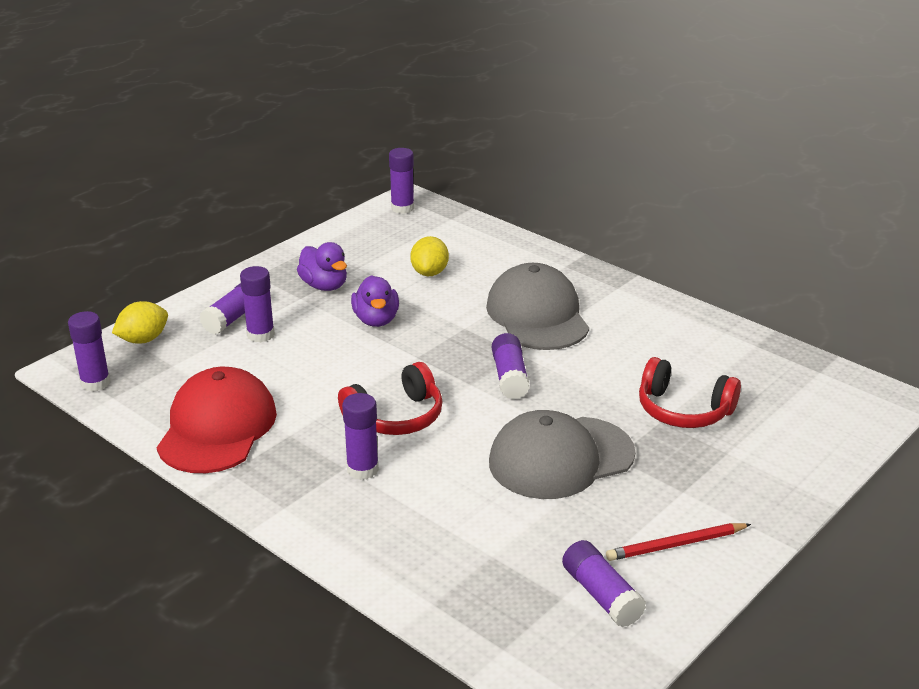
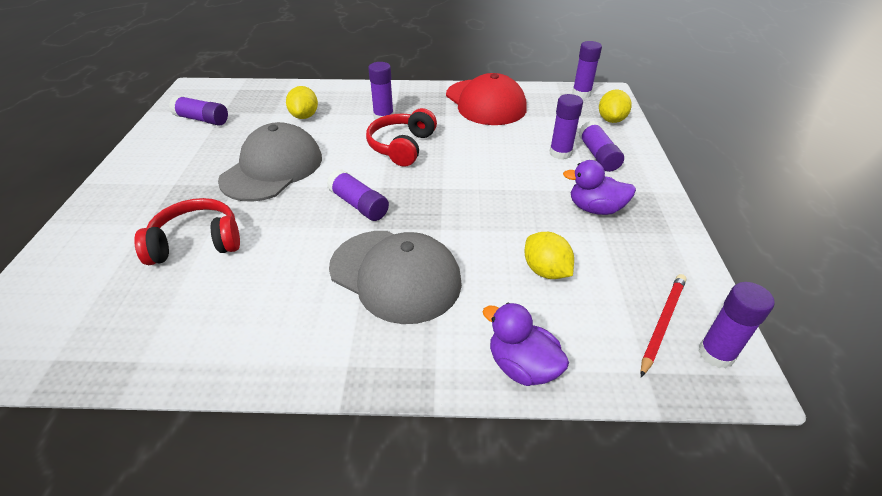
camera: 140 degrees right, 10 degrees up
purple duck [351,275,399,327] -> purple duck moved to [482,303,569,386]
red pencil [606,523,751,561] -> red pencil moved to [641,274,686,377]
none -> yellow lemon [286,86,318,119]

